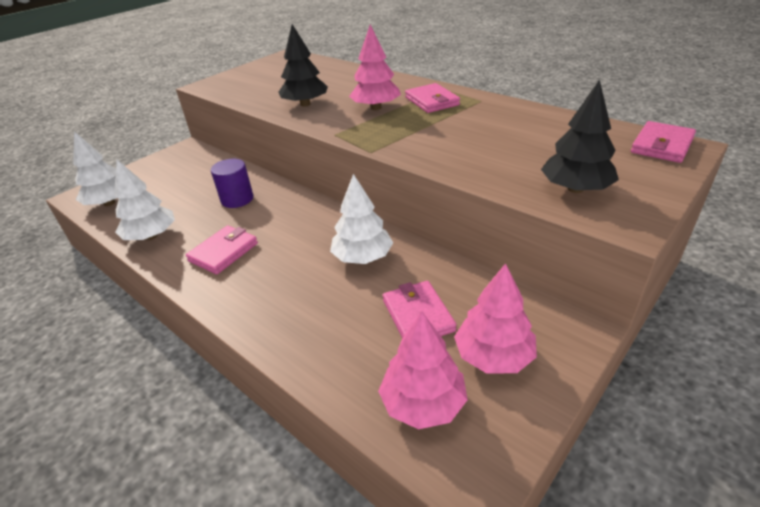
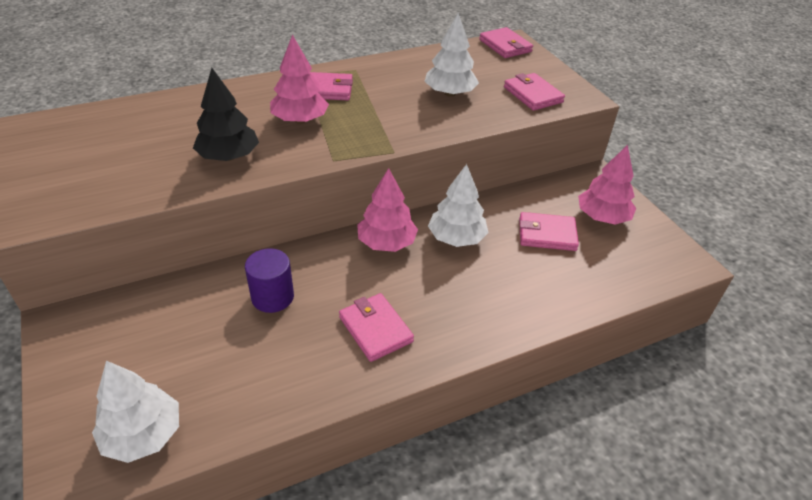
camera: 70 degrees left, 5 degrees up
white tree [114,160,175,240] -> white tree moved to [424,13,479,97]
pink tree [378,311,468,429] -> pink tree moved to [357,168,418,252]
black tree [541,79,619,193] -> pink wallet [504,73,565,111]

